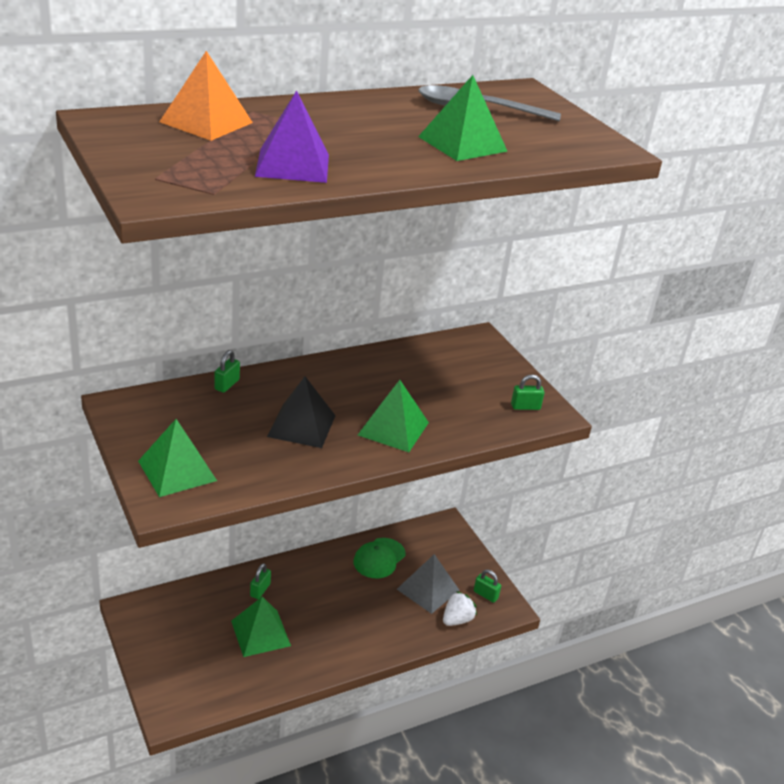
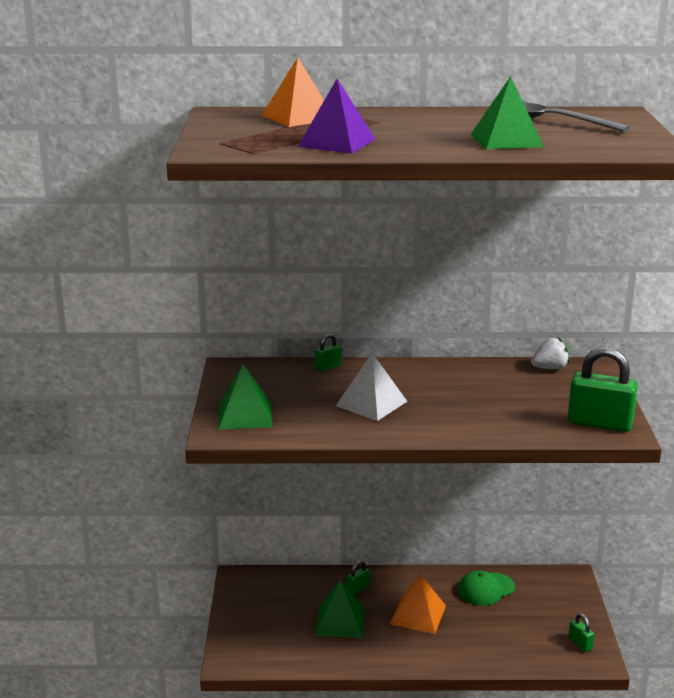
camera: 30 degrees right, 10 degrees down
black pyramid [267,377,336,448] -> white pyramid [336,353,407,421]
green pyramid [358,380,429,452] -> none
grey pyramid [397,554,459,614] -> none
white strawberry [443,591,477,626] -> white strawberry moved to [531,337,570,369]
green padlock [511,374,544,410] -> green padlock [568,347,638,432], size x2.10
none -> orange pyramid [390,573,446,634]

